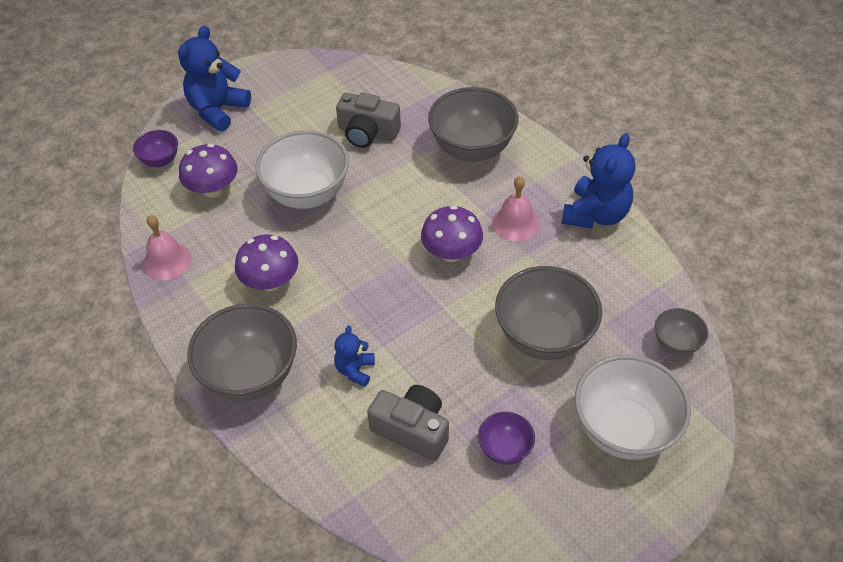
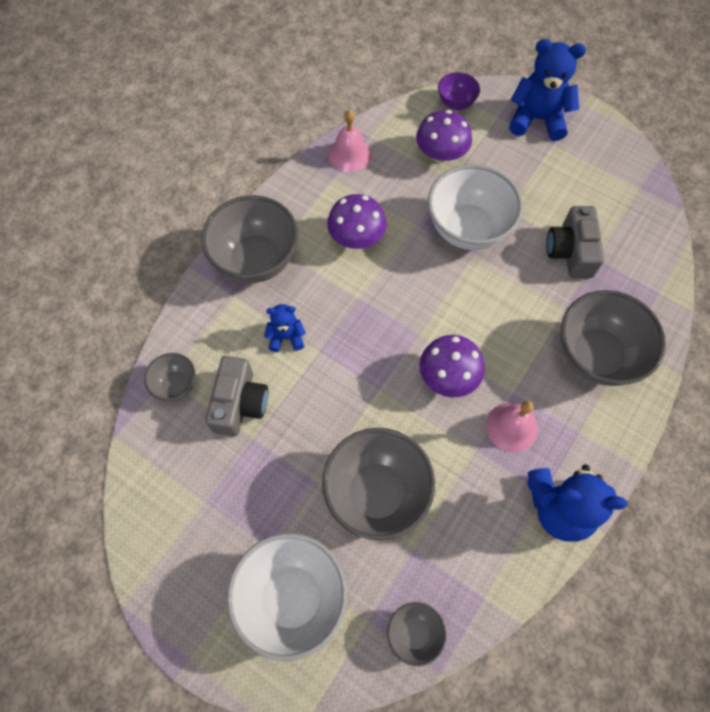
camera: 70 degrees right, 15 degrees up
purple bowl [478,412,535,465] -> none
none -> grey bowl [144,353,196,401]

